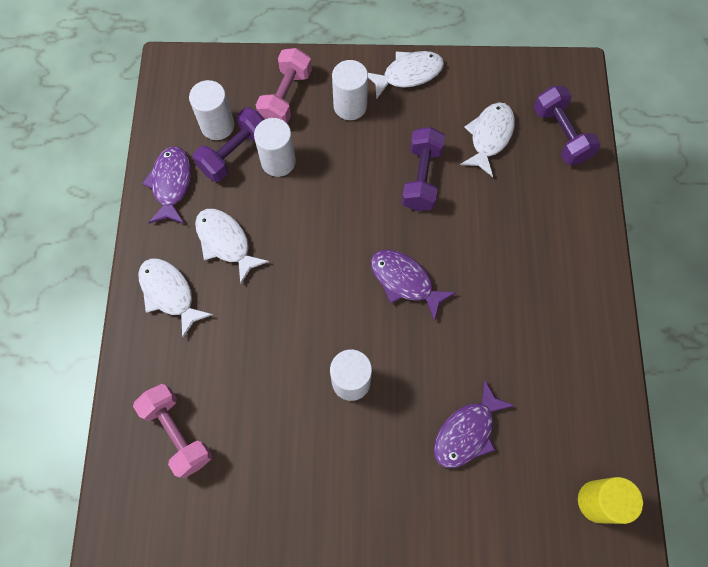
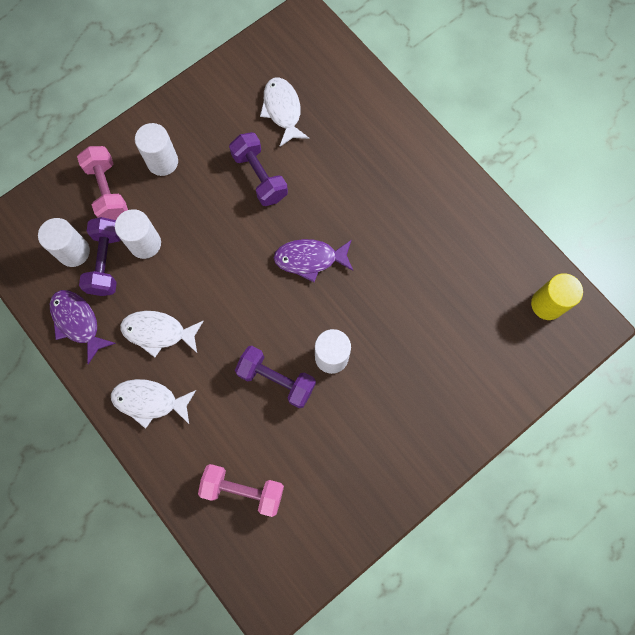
camera: 40 degrees left, 5 degrees up
white fish [368,51,444,100] -> none
purple fish [434,380,515,468] -> none
purple dumbbell [534,86,601,165] -> purple dumbbell moved to [235,346,316,408]

